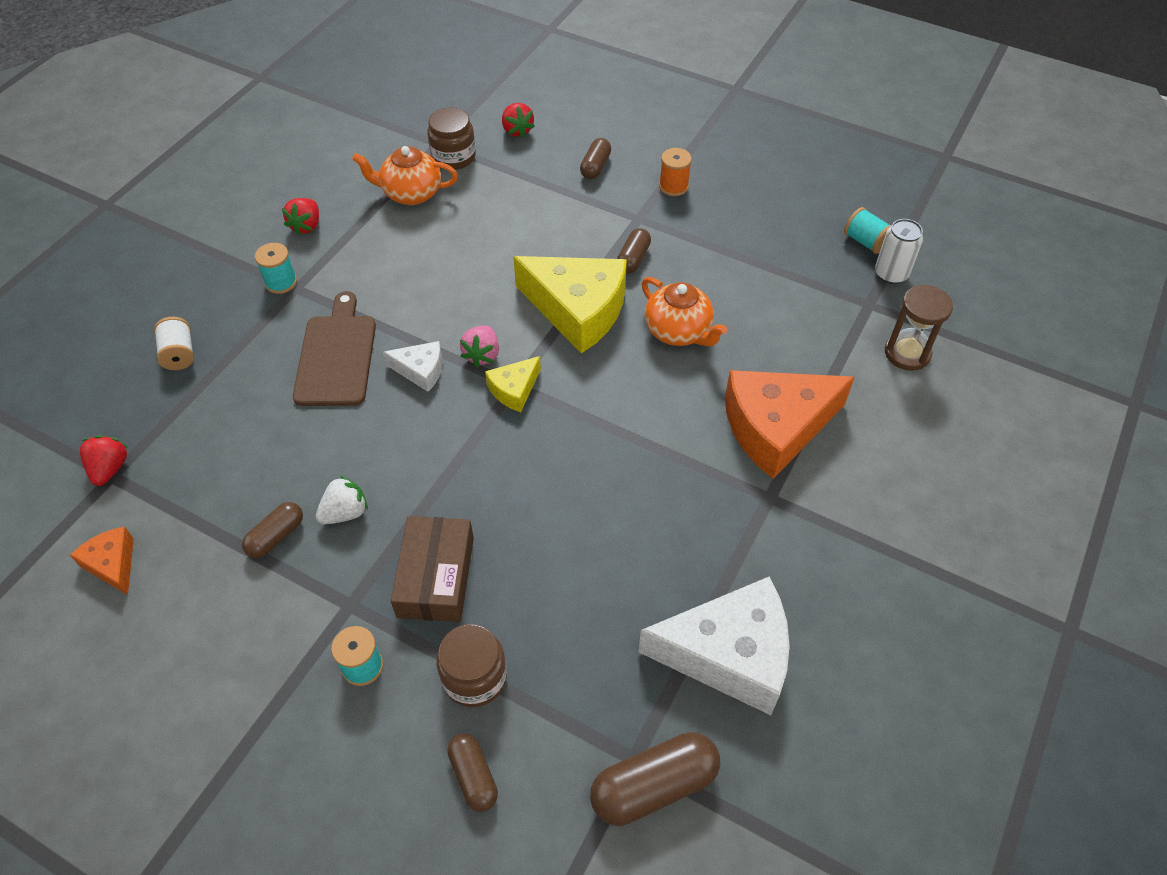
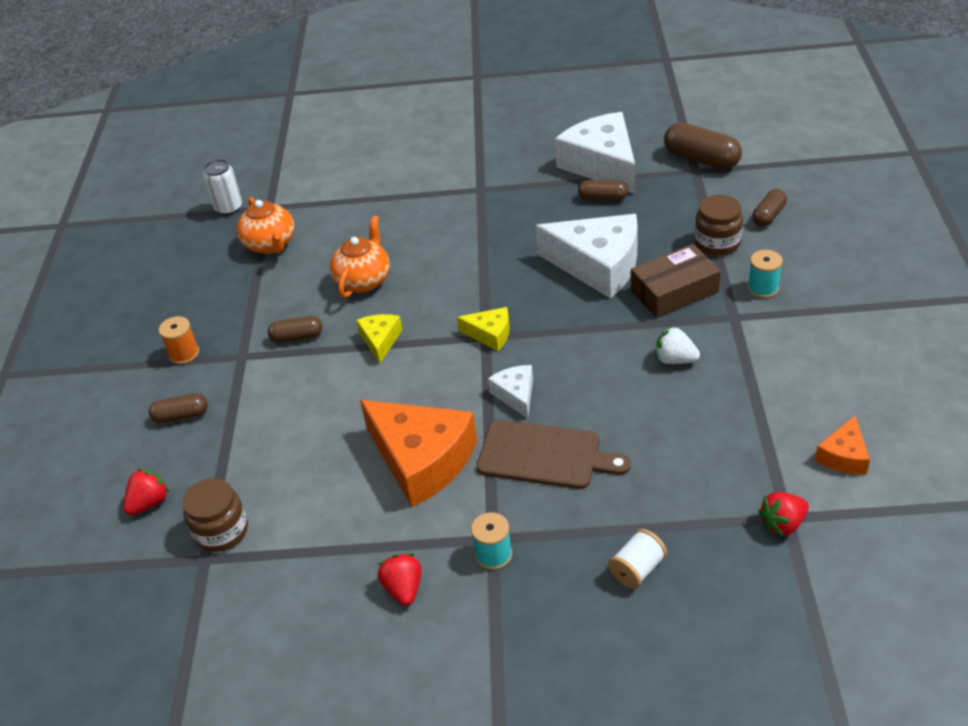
camera: 115 degrees left, 10 degrees down
brown capsule [242,502,303,558] -> brown capsule moved to [578,180,628,201]
red strawberry [282,198,319,236] -> red strawberry turned 90 degrees counterclockwise [378,553,421,606]
brown cutting board [293,291,376,406] -> brown cutting board turned 135 degrees counterclockwise [477,420,631,489]
orange teapot [352,146,458,205] -> orange teapot moved to [237,197,294,254]
pink strawberry [460,326,499,367] -> none
yellow cheese [513,256,627,353] -> yellow cheese [356,314,403,363], size x0.48
orange cheese [725,370,855,479] -> orange cheese moved to [360,400,477,507]
turquoise spool [844,207,892,254] -> none
brown hourglass [885,285,953,371] -> none
none -> white cheese [535,214,638,299]

